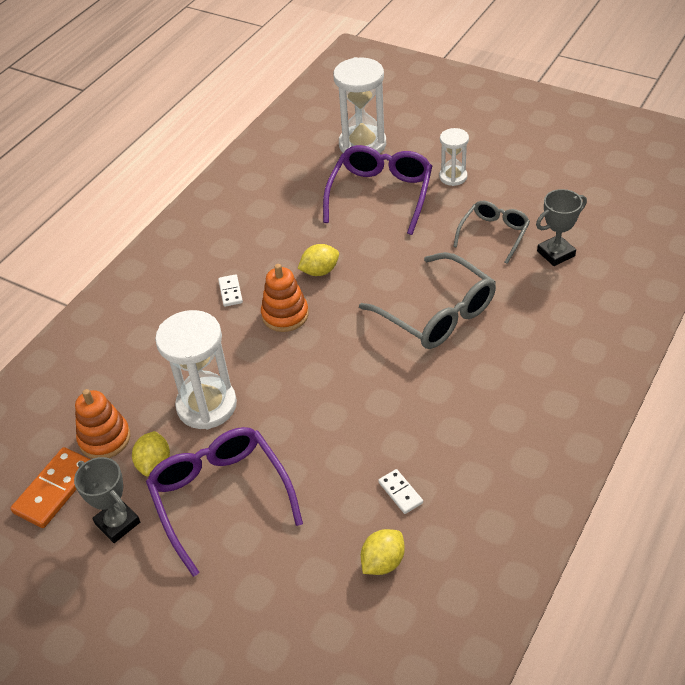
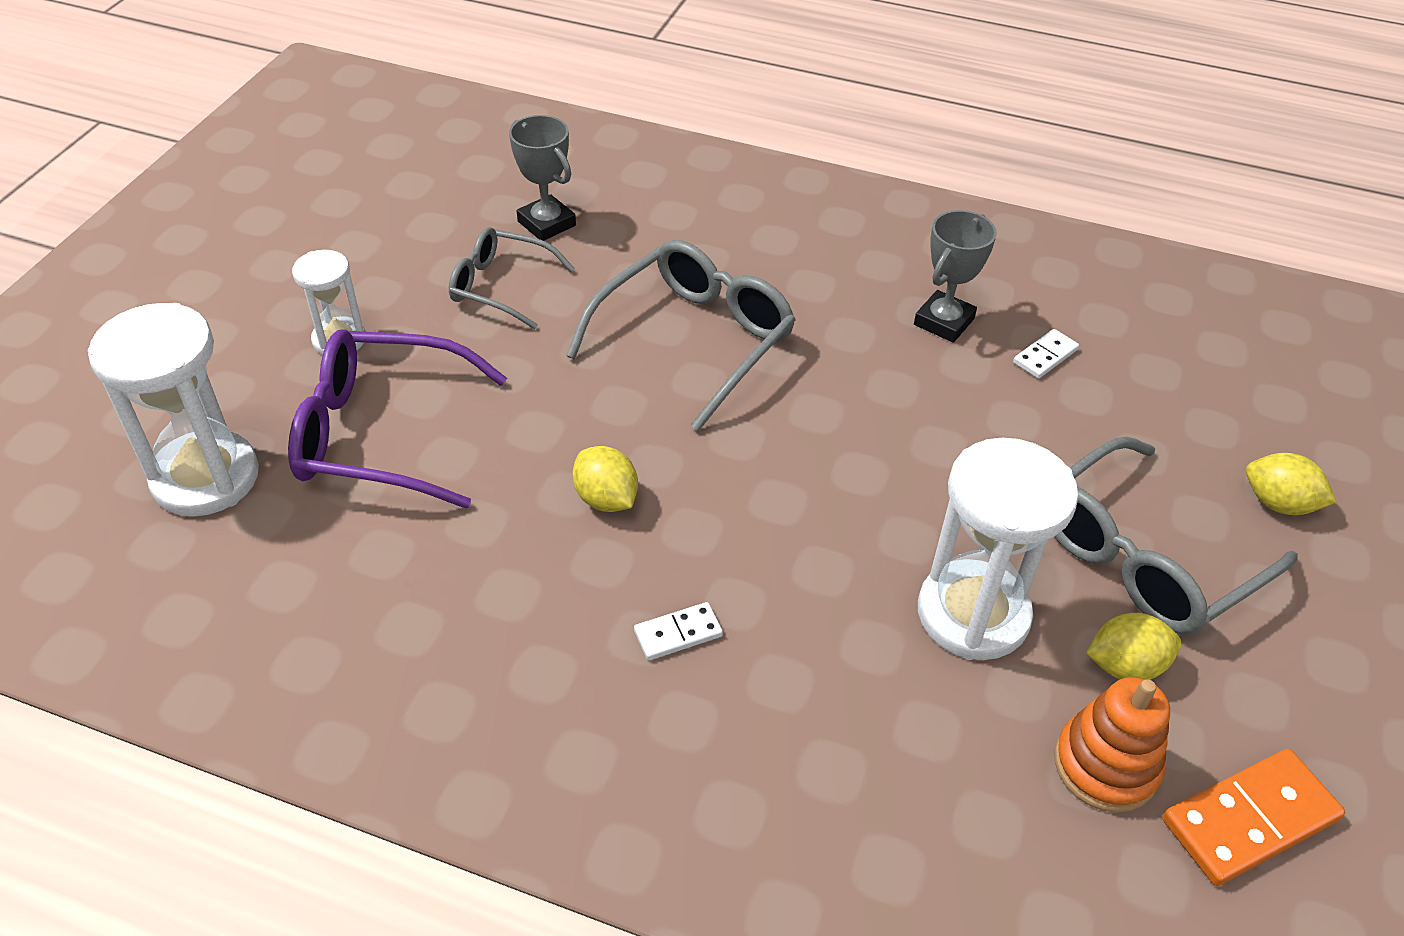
camera: 105 degrees left, 0 degrees up
orange domino [10,447,91,528] -> orange domino turned 45 degrees counterclockwise [1162,748,1345,886]
grey trophy [74,457,140,543] -> grey trophy moved to [914,210,997,343]
purple glasses [146,427,303,577] -> grey glasses [1054,436,1298,635]
orange stacking toy [261,264,309,332] -> none
yellow lemon [361,529,405,575] -> yellow lemon moved to [1246,453,1336,515]

